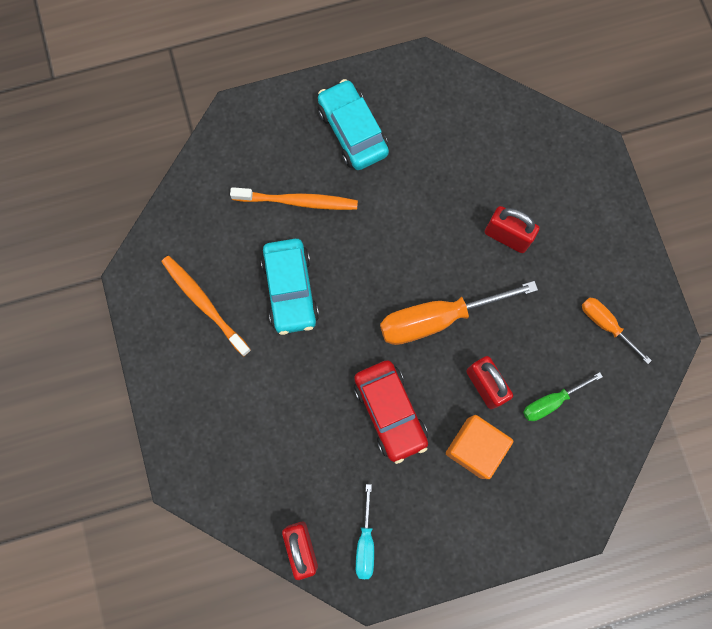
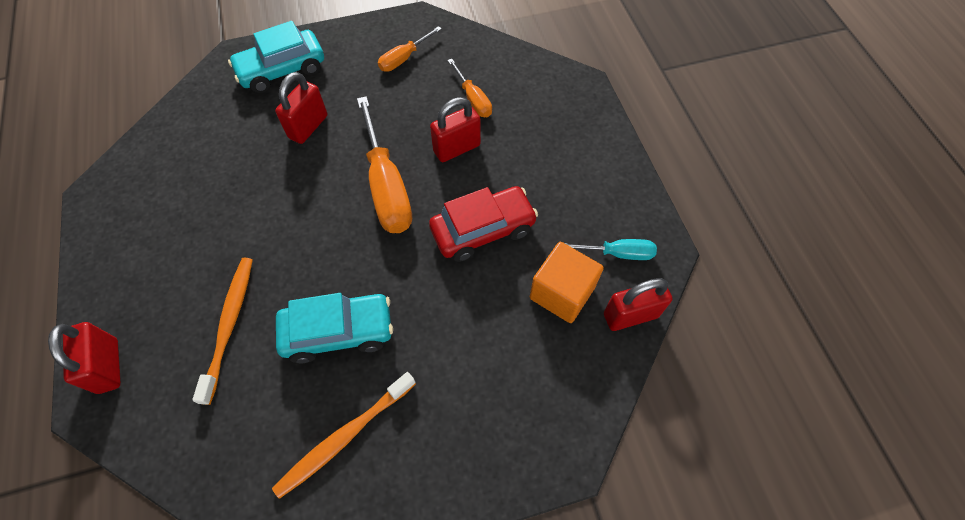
camera: 90 degrees left, 15 degrees down
turquoise car [318,79,389,170] -> turquoise car moved to [228,21,324,93]
orange cube [446,415,513,479] -> orange cube moved to [530,242,604,323]
green screwdriver [523,372,603,421] -> orange screwdriver [448,59,492,117]
none -> red padlock [48,322,121,394]

